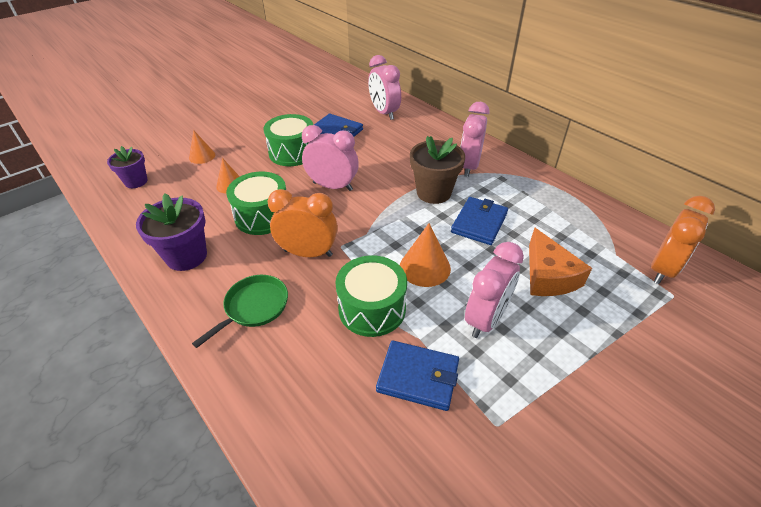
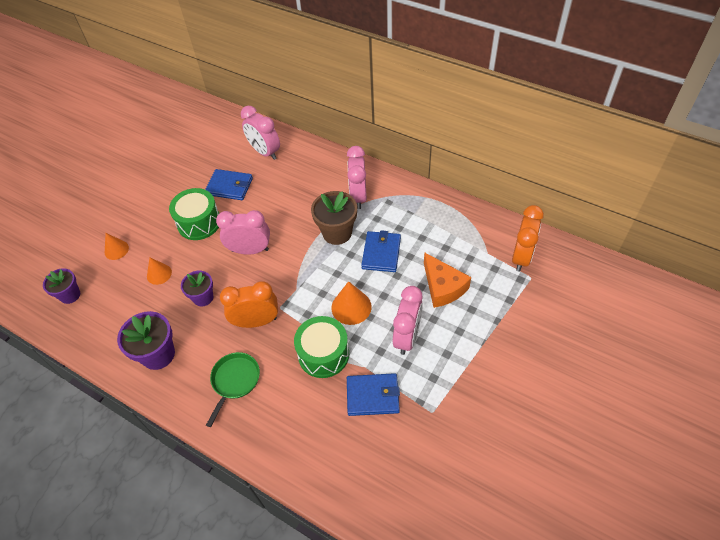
camera: 15 degrees left, 10 degrees up
green drum [226,171,286,235] -> purple flower pot [181,271,213,307]

